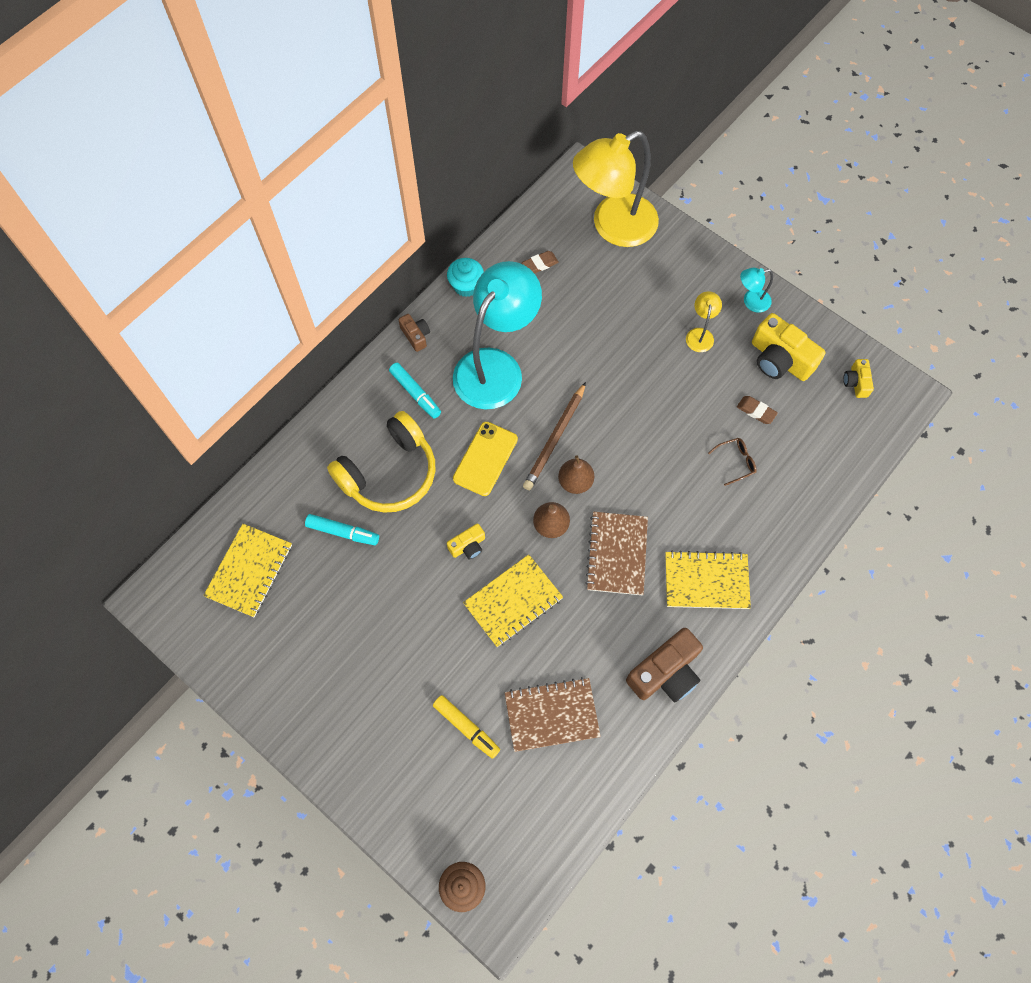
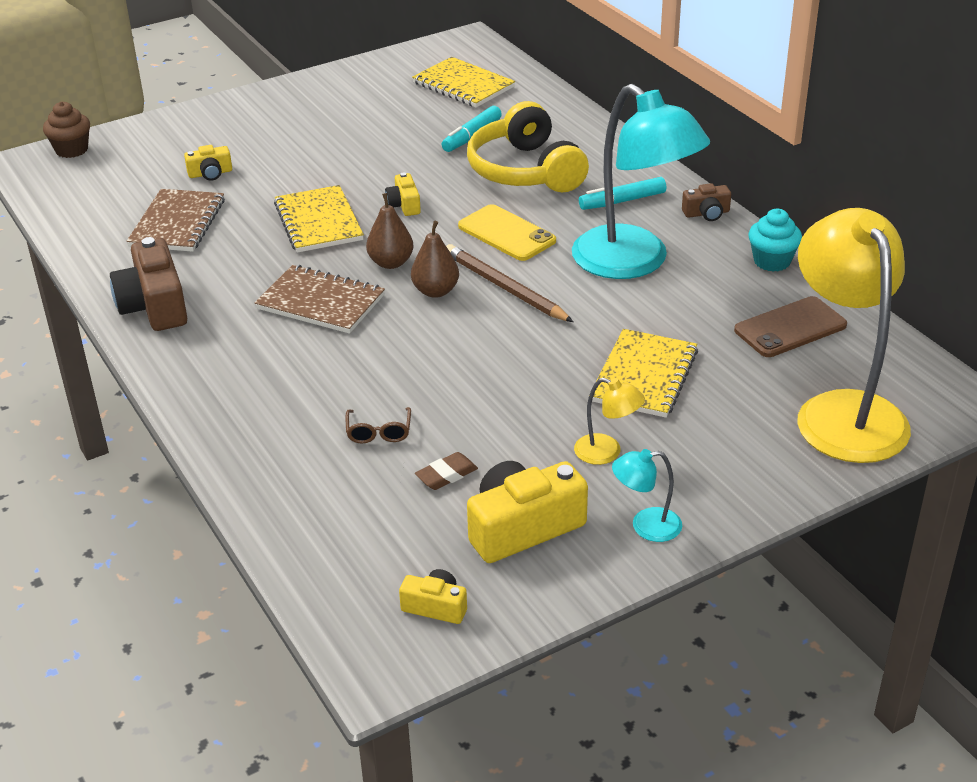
camera: 110 degrees right, 30 degrees down
yellow marker [433,695,500,759] -> yellow camera [184,145,232,181]
brown eraser [522,251,559,274] -> brown phone [734,296,847,357]
yellow notebook [665,550,751,609] -> yellow notebook moved to [589,329,698,418]
turquoise lamp [740,268,773,313] -> turquoise lamp turned 105 degrees counterclockwise [612,449,682,542]

